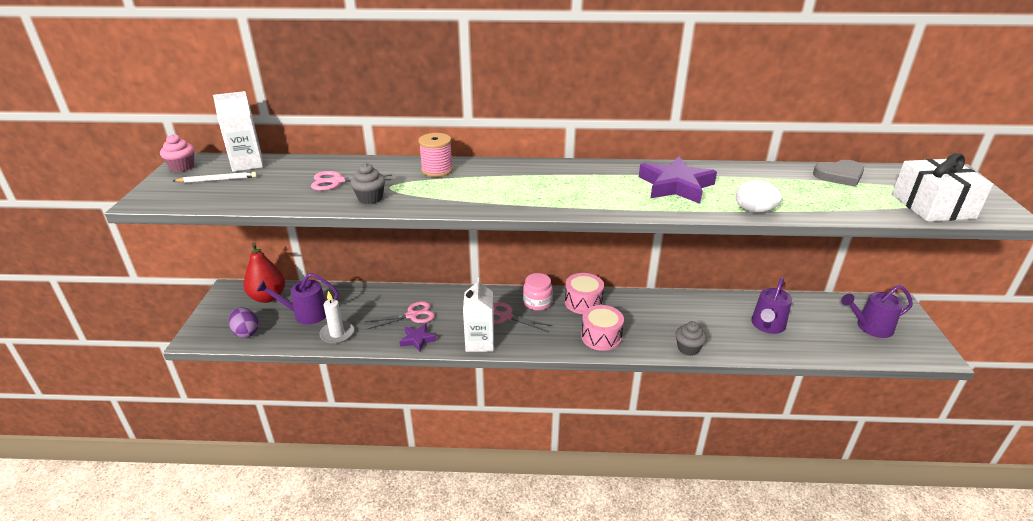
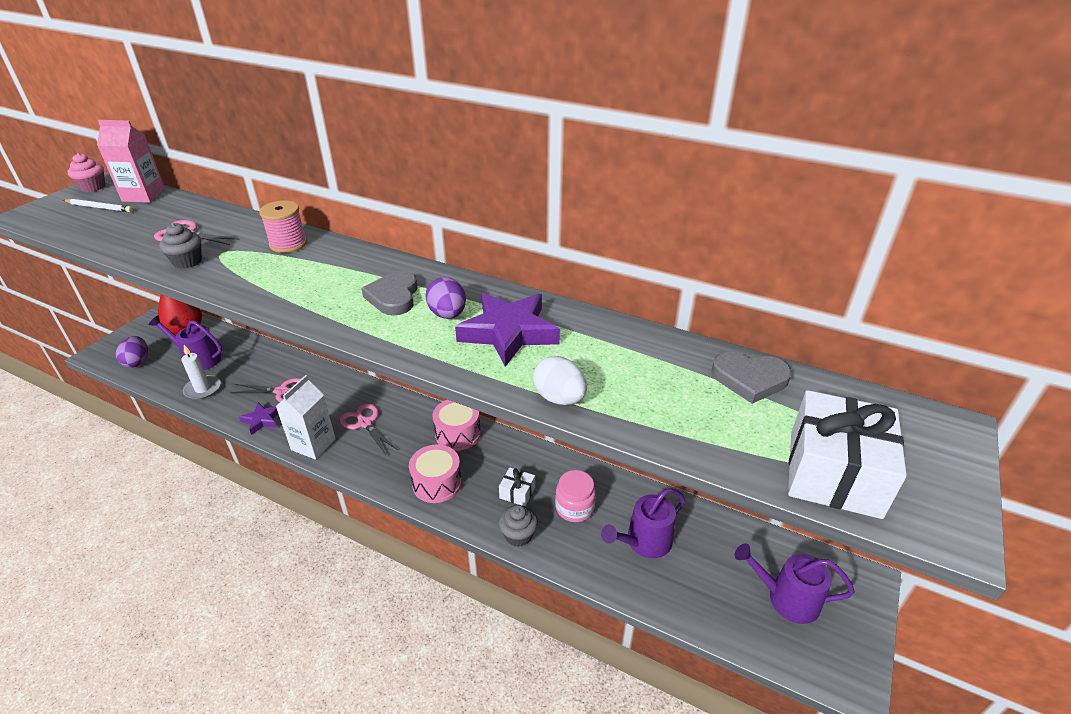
camera: 25 degrees right, 5 degrees up
white carton [213,91,263,172] -> pink carton [97,120,166,203]
pink jar [523,273,553,311] -> pink jar moved to [555,470,596,522]
none -> grey heart [361,271,418,316]
none -> purple egg [426,277,466,319]
none -> white gift [499,467,535,506]

